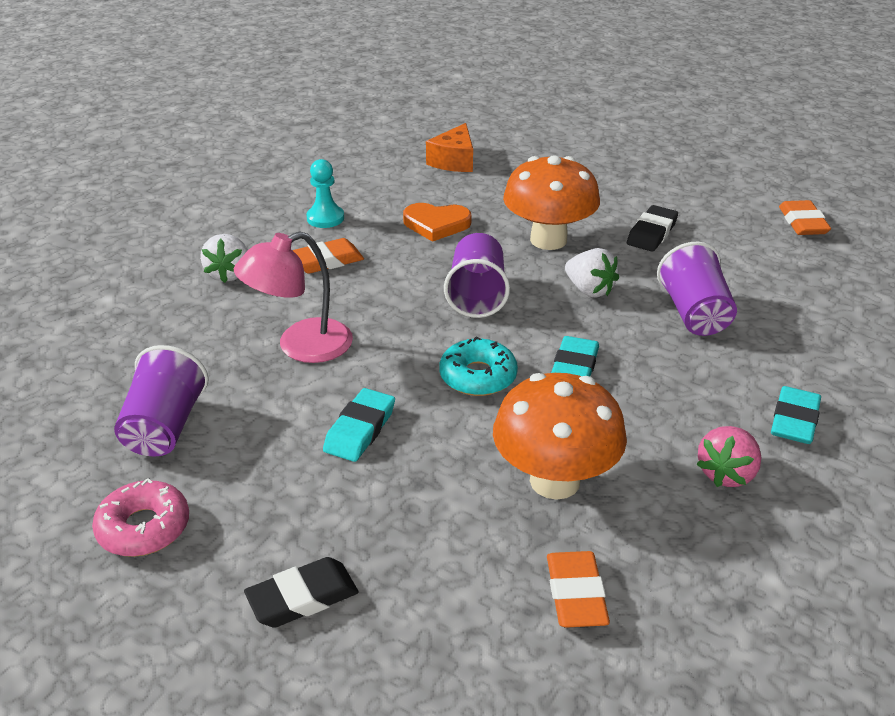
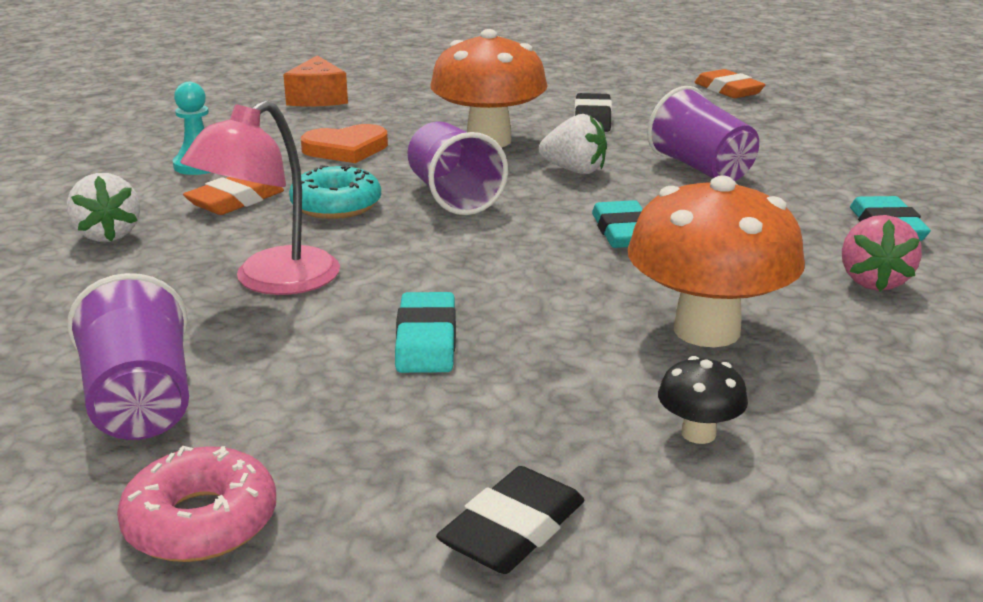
camera: 25 degrees left, 10 degrees down
turquoise donut [440,336,518,396] -> turquoise donut moved to [289,164,381,219]
orange eraser [547,551,610,628] -> none
none -> black mushroom [658,356,748,444]

